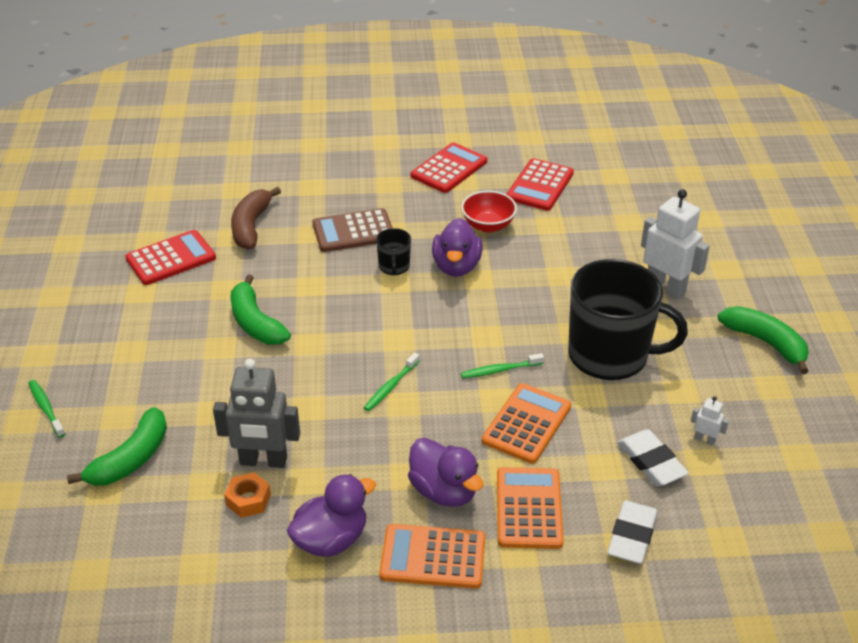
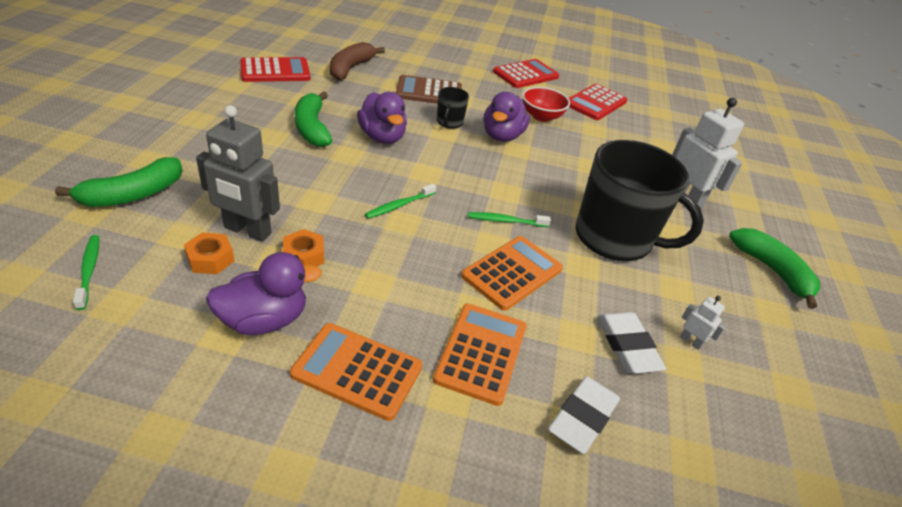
camera: 10 degrees right, 0 degrees up
green toothbrush [28,380,65,438] -> green toothbrush moved to [73,235,99,310]
purple duck [408,438,483,507] -> purple duck moved to [357,92,407,144]
none -> orange nut [283,229,324,266]

